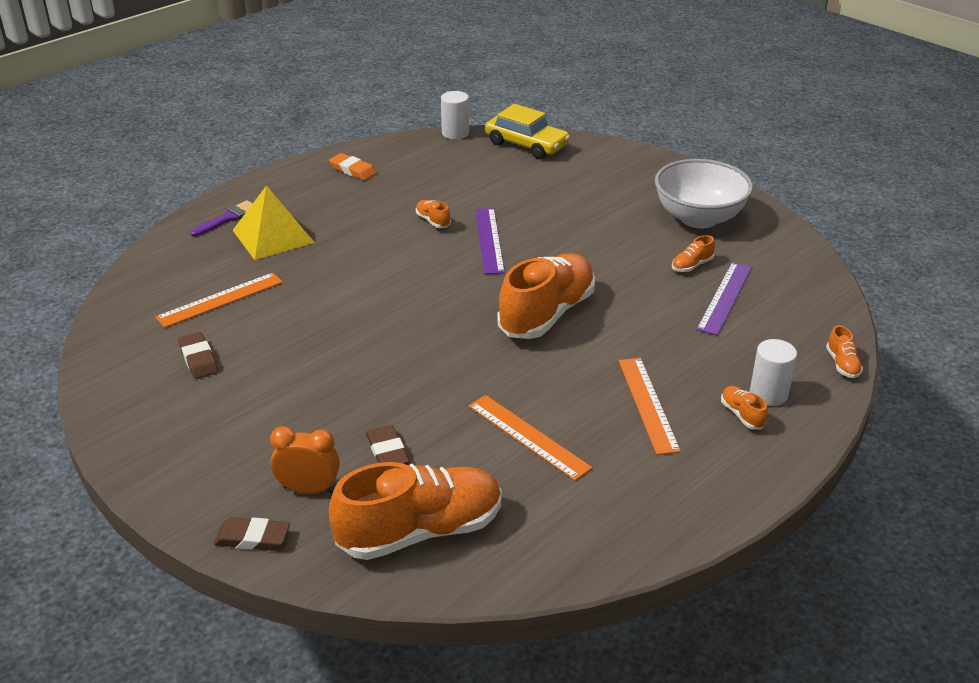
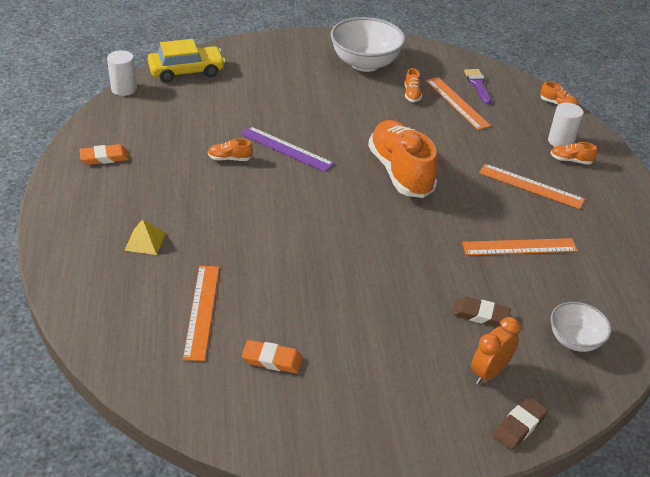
camera: 55 degrees left, 5 degrees up
brown eraser [178,332,218,379] -> orange eraser [242,340,303,374]
purple brush [190,200,253,237] -> purple brush moved to [464,69,492,105]
yellow pyramid [233,186,315,260] -> yellow pyramid [124,219,166,255], size x0.53
orange shoe [329,462,501,560] -> white bowl [551,302,611,352]
purple ruler [696,262,752,336] -> orange ruler [426,77,491,130]

